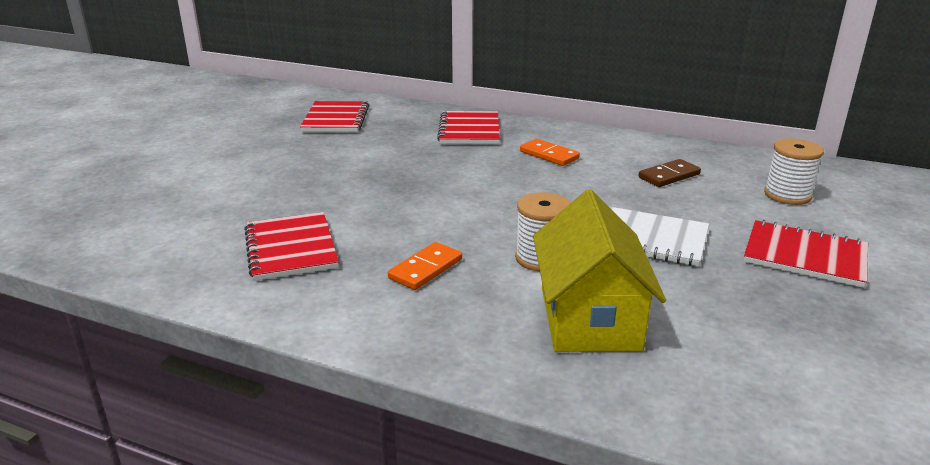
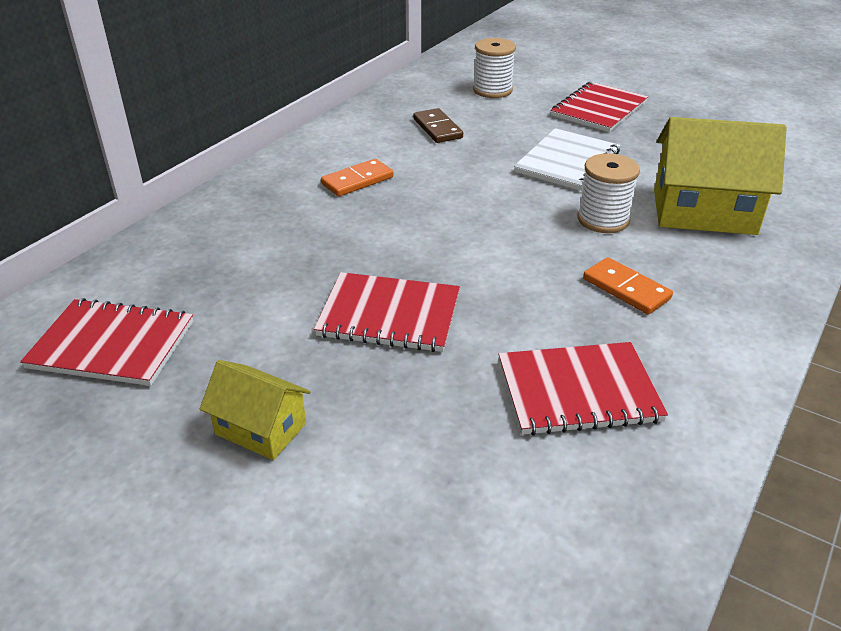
camera: 80 degrees left, 10 degrees up
red notebook [437,111,500,144] -> red notebook moved to [314,272,460,352]
none -> yellow house [200,360,311,460]

